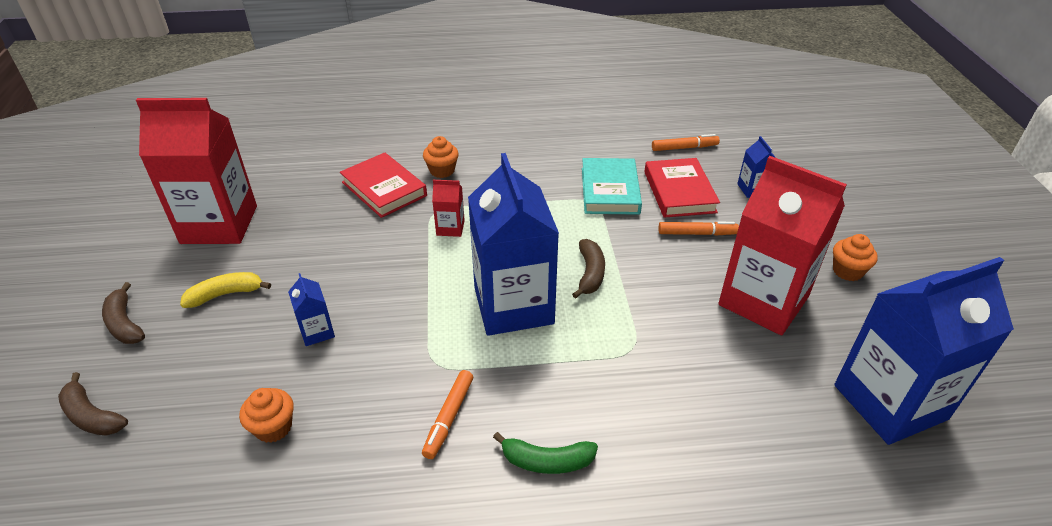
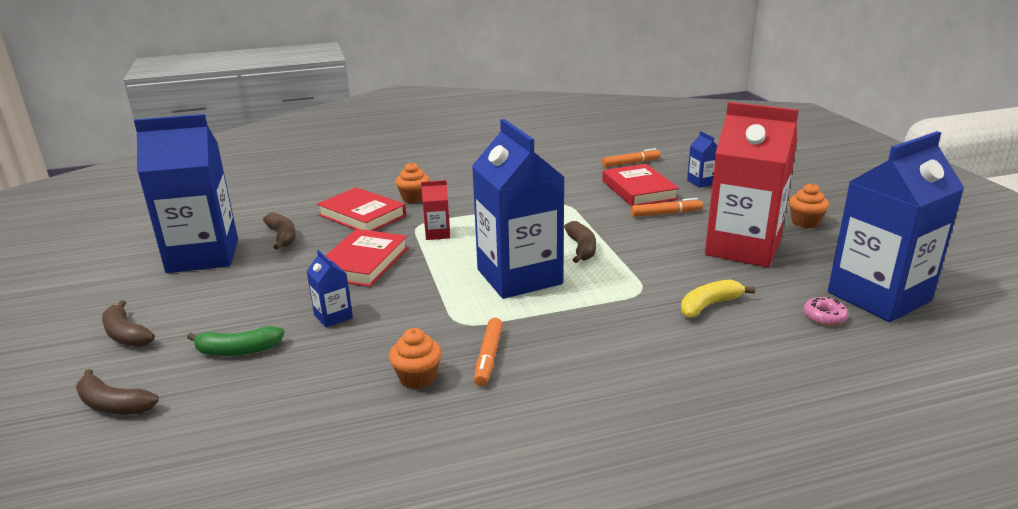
camera: 10 degrees left, 15 degrees down
red carton [136,98,257,244] -> blue carton [134,114,238,273]
yellow banana [180,272,271,308] -> yellow banana moved to [681,279,755,318]
orange cupcake [239,388,294,443] -> orange cupcake moved to [389,328,442,389]
green banana [493,432,598,474] -> green banana moved to [187,326,285,356]
turquoise book [582,158,642,215] -> none
none -> brown banana [263,212,296,250]
none -> red book [325,229,408,287]
none -> pink donut [803,297,848,326]

